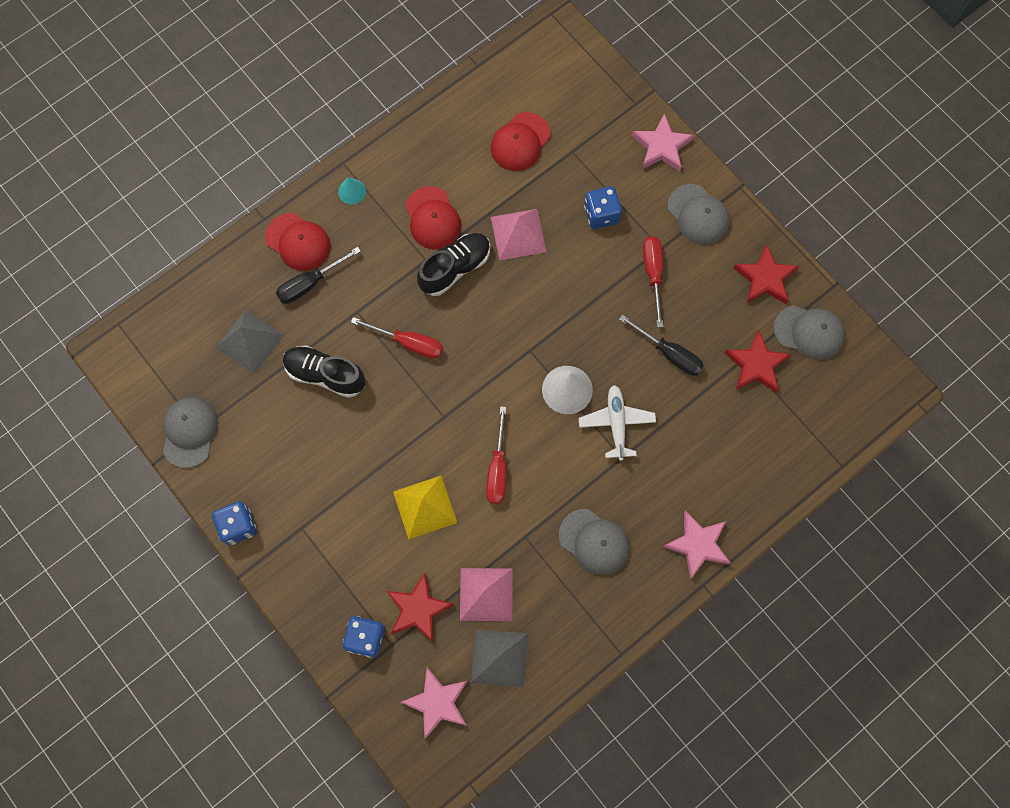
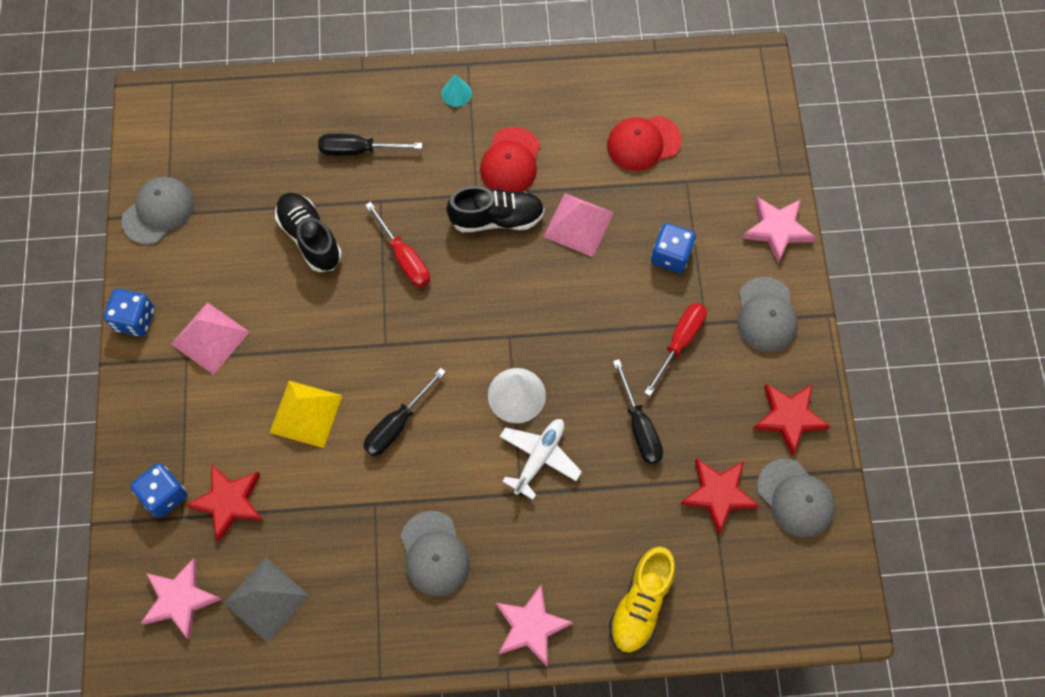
camera: 35 degrees right, 5 degrees down
grey pyramid [216,310,284,374] -> none
red cap [265,213,331,271] -> none
pink pyramid [460,568,513,621] -> pink pyramid moved to [171,302,249,375]
red screwdriver [486,406,506,504] -> black screwdriver [364,368,446,456]
none -> yellow shoe [609,546,675,654]

